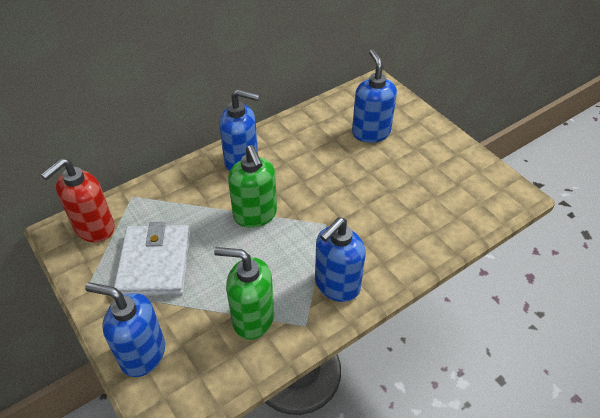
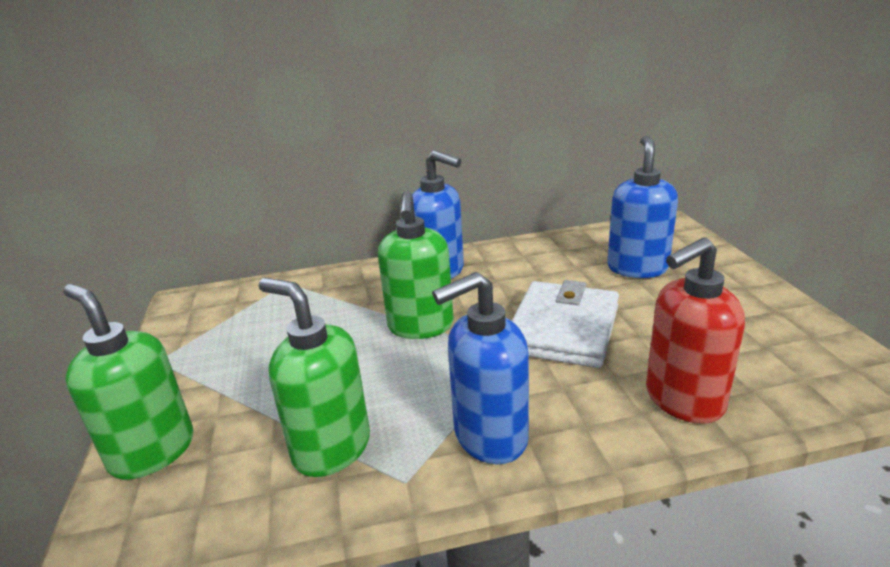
camera: 25 degrees right, 20 degrees down
red soap dispenser [41,158,114,242] -> red soap dispenser moved to [646,237,745,424]
blue soap dispenser [85,282,165,377] -> green soap dispenser [63,284,193,480]
white wallet [114,222,191,296] -> white wallet moved to [512,280,619,368]

